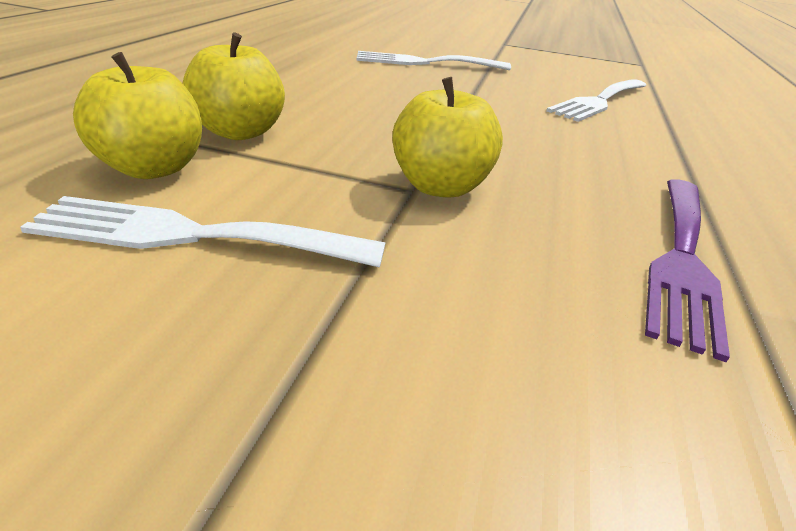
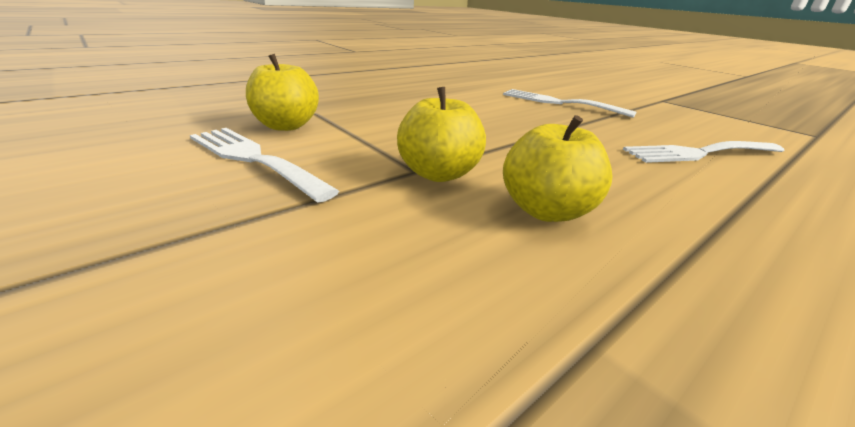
camera: 35 degrees right, 5 degrees down
yellow apple [183,32,285,140] -> yellow apple moved to [503,115,613,222]
purple fork [645,179,730,362] -> none

